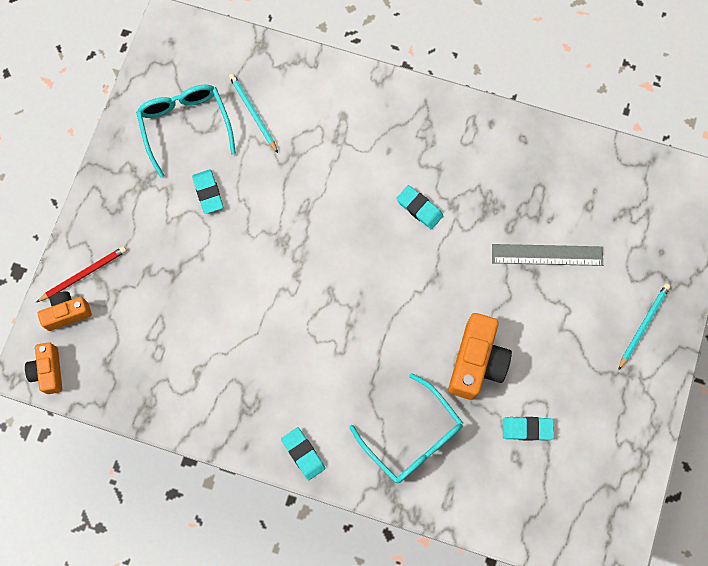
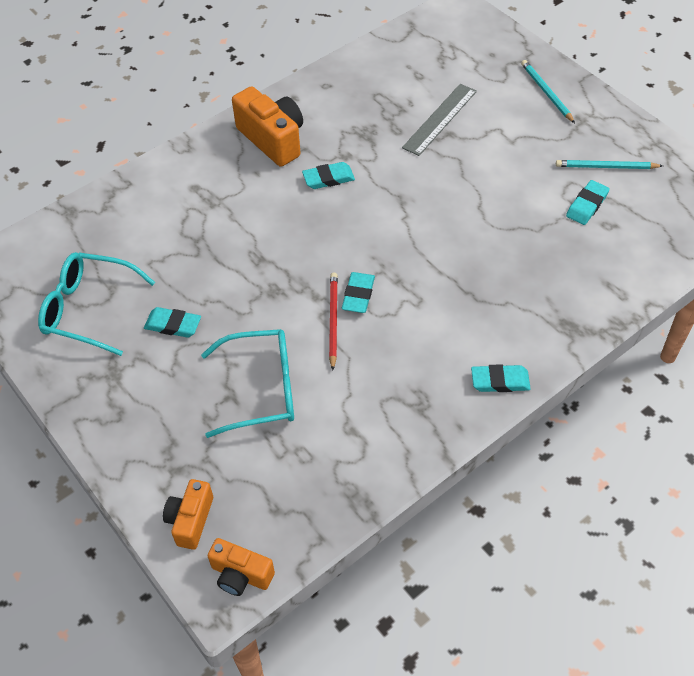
camera: 55 degrees left, 20 degrees down
red pencil [36,246,127,302] -> red pencil moved to [329,273,338,371]
turquoise pencil [229,73,278,153] -> turquoise pencil moved to [556,160,663,169]
turquoise glasses [350,373,463,483] -> turquoise glasses moved to [201,329,294,438]
orange camera [448,313,512,400] -> orange camera moved to [232,86,303,167]
none -> turquoise eraser [342,272,375,313]

